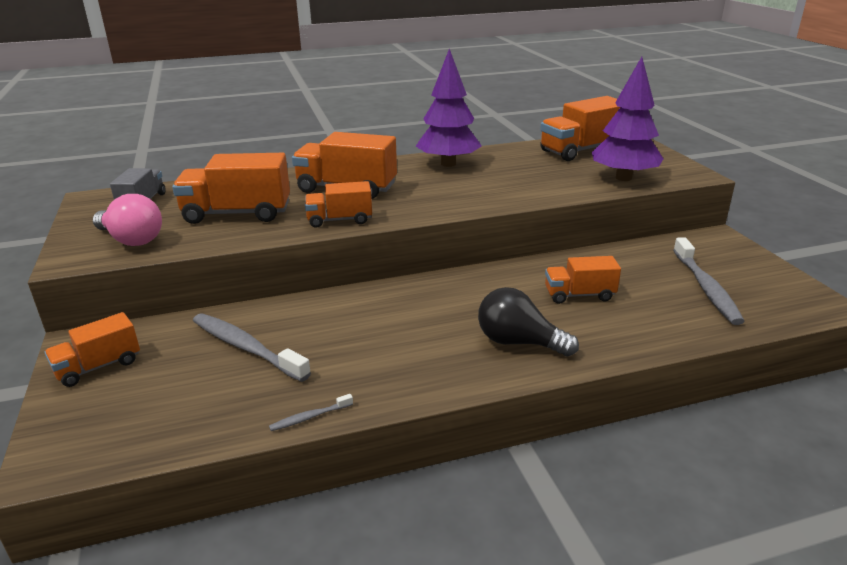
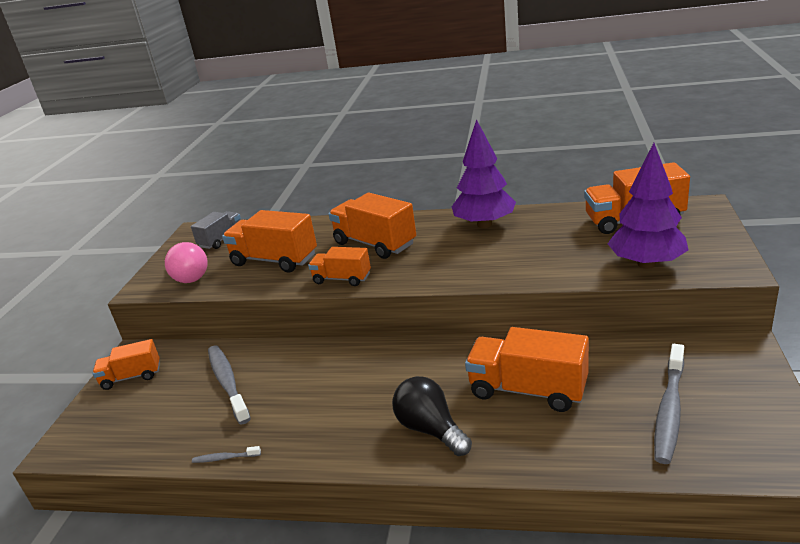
camera: 30 degrees right, 0 degrees up
orange truck [545,256,621,304] -> orange truck [465,327,589,412], size x1.65

